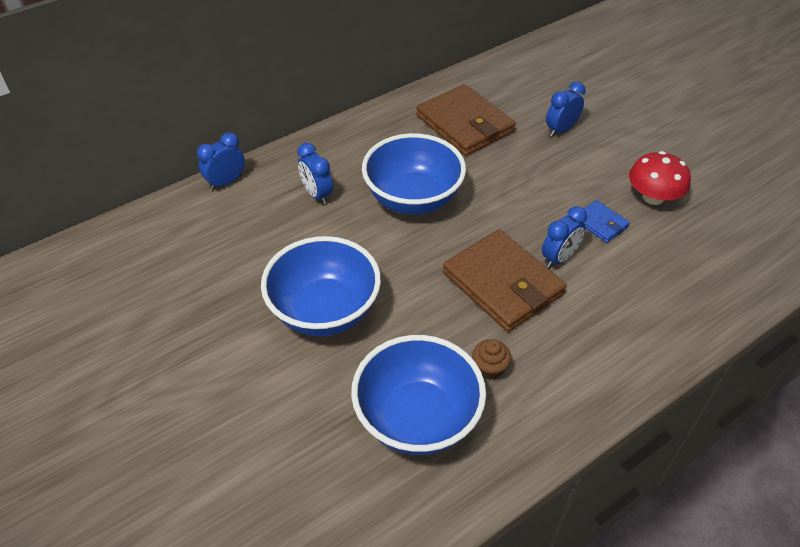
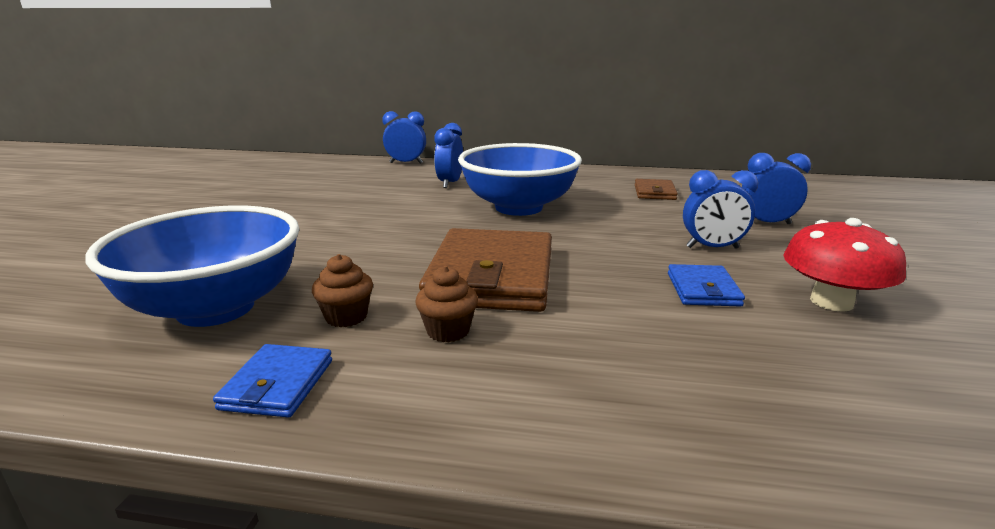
camera: 45 degrees right, 25 degrees down
blue bowl [261,236,381,336] -> none
brown wallet [416,84,516,156] -> brown wallet [635,179,678,200], size x0.48
blue clock [542,206,587,268] -> blue clock moved to [683,170,758,249]
none -> blue wallet [213,344,332,418]
none -> brown cupcake [415,266,478,343]

